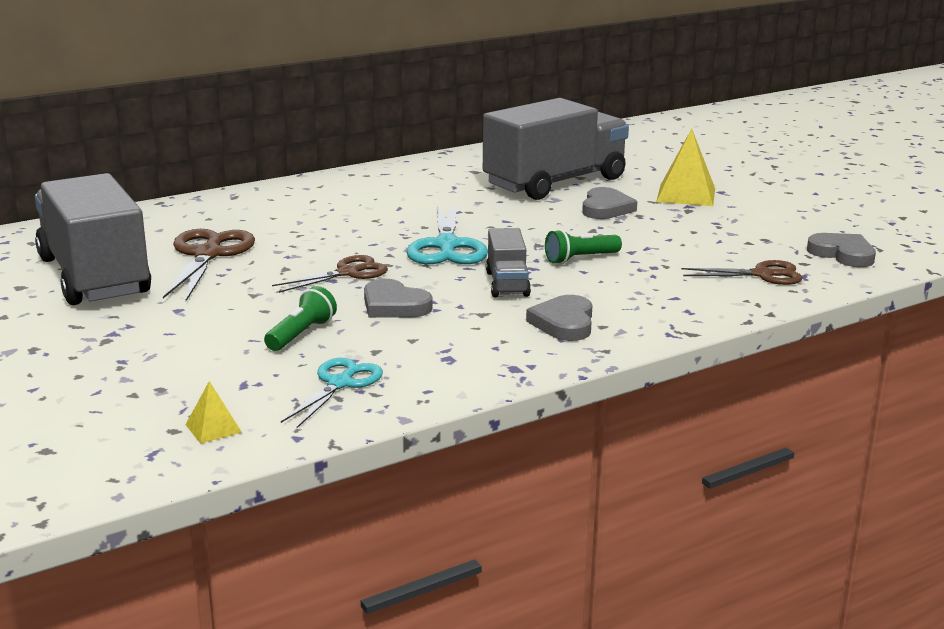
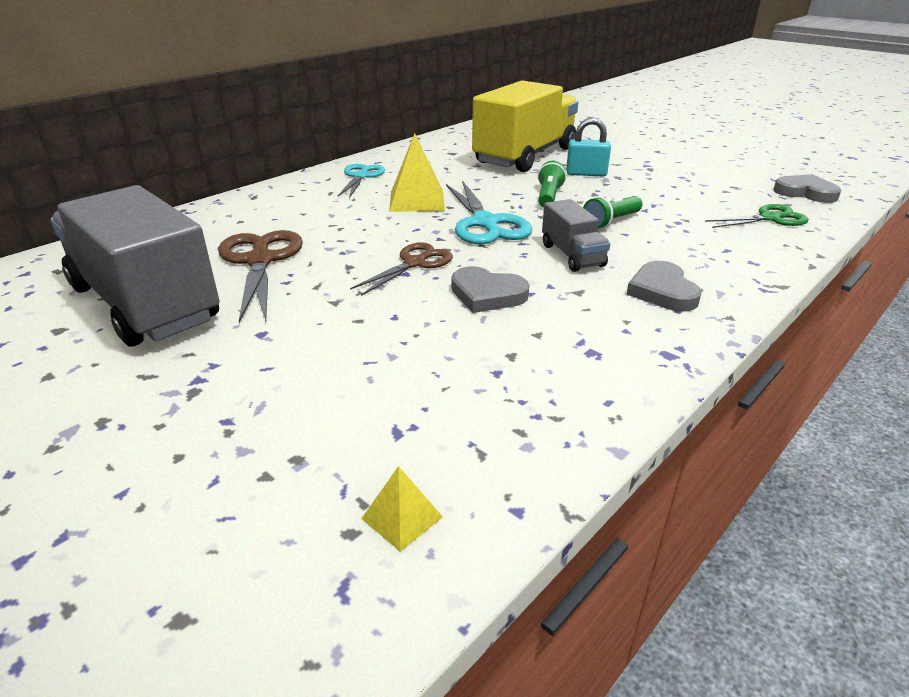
camera: 15 degrees left, 10 degrees up
green flashlight [264,286,337,351] -> green flashlight moved to [538,161,566,208]
turquoise scissors [281,358,383,428] -> turquoise scissors moved to [338,164,385,198]
grey truck [483,98,629,200] -> yellow truck [472,80,578,172]
grey heart [582,187,637,219] -> turquoise padlock [566,118,611,176]
yellow pyramid [656,129,715,206] -> yellow pyramid moved to [389,133,445,212]
brown scissors [681,260,803,285] -> green scissors [705,204,808,228]

